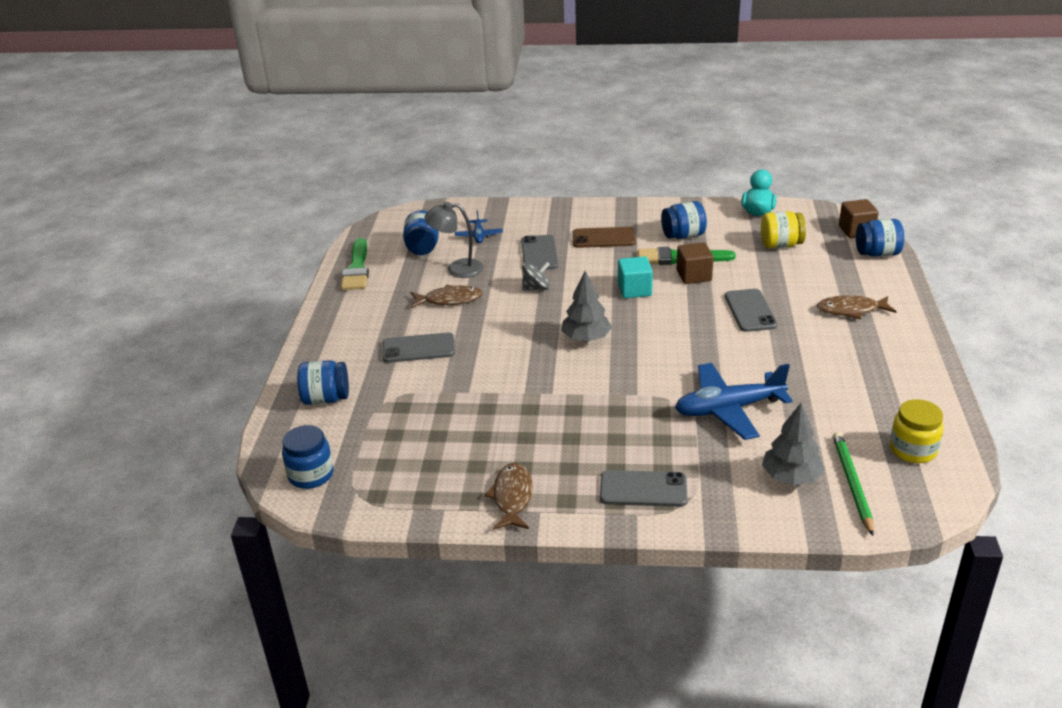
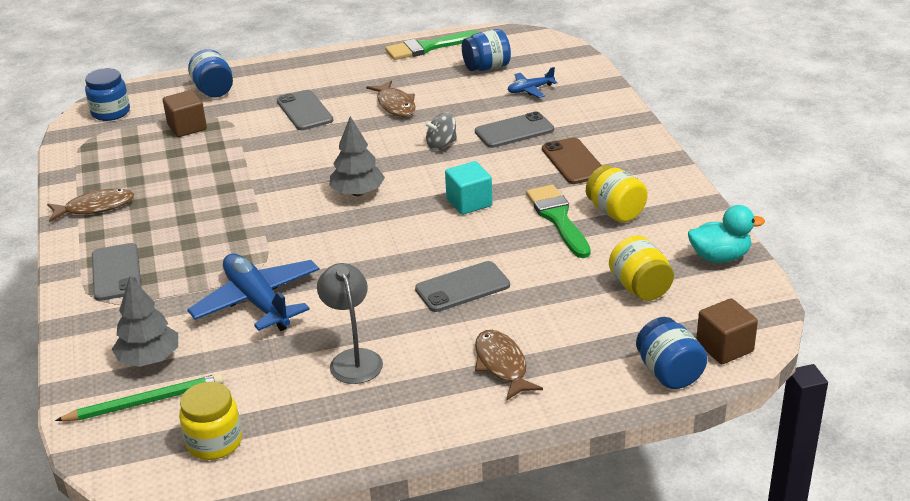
camera: 70 degrees right, 0 degrees up
grey lamp [425,202,484,278] -> grey lamp moved to [317,263,383,384]
grey spinning top [522,262,550,291] -> grey spinning top turned 105 degrees clockwise [424,112,457,150]
blue jar [661,201,707,239] -> yellow jar [586,165,648,223]
brown cube [677,242,714,284] -> brown cube moved to [163,90,207,137]

